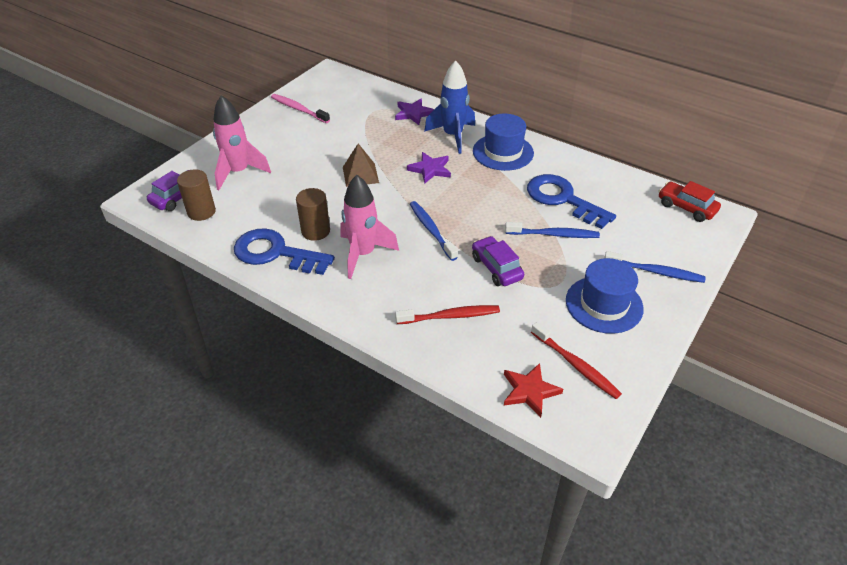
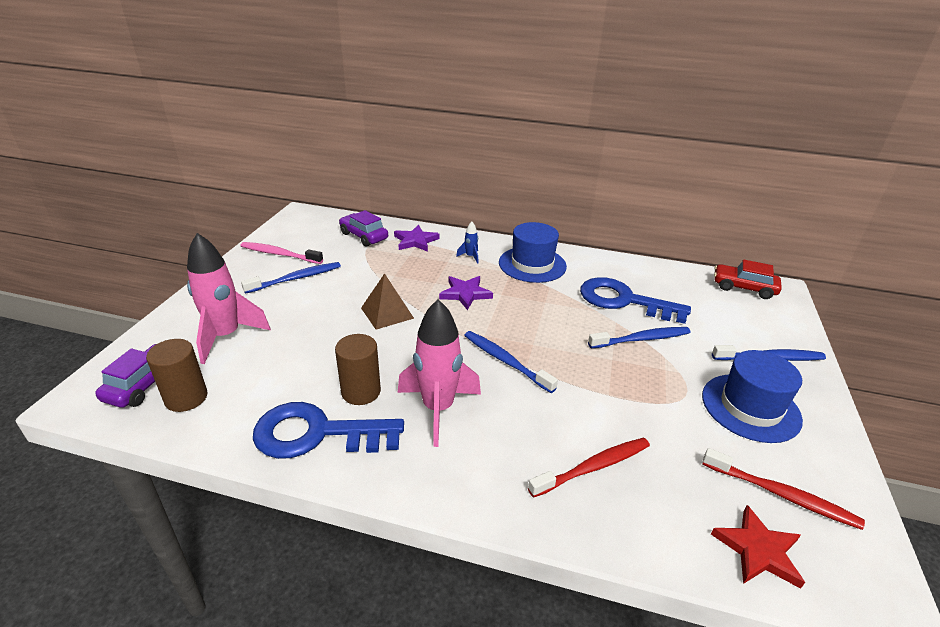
camera: 20 degrees left, 10 degrees down
blue rocket [424,61,475,154] -> blue rocket [456,222,478,264], size x0.43
purple car [472,236,524,286] -> purple car moved to [339,210,388,247]
none -> blue toothbrush [241,262,341,294]

